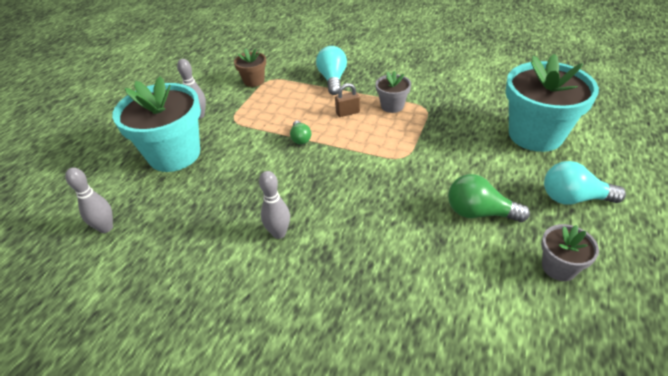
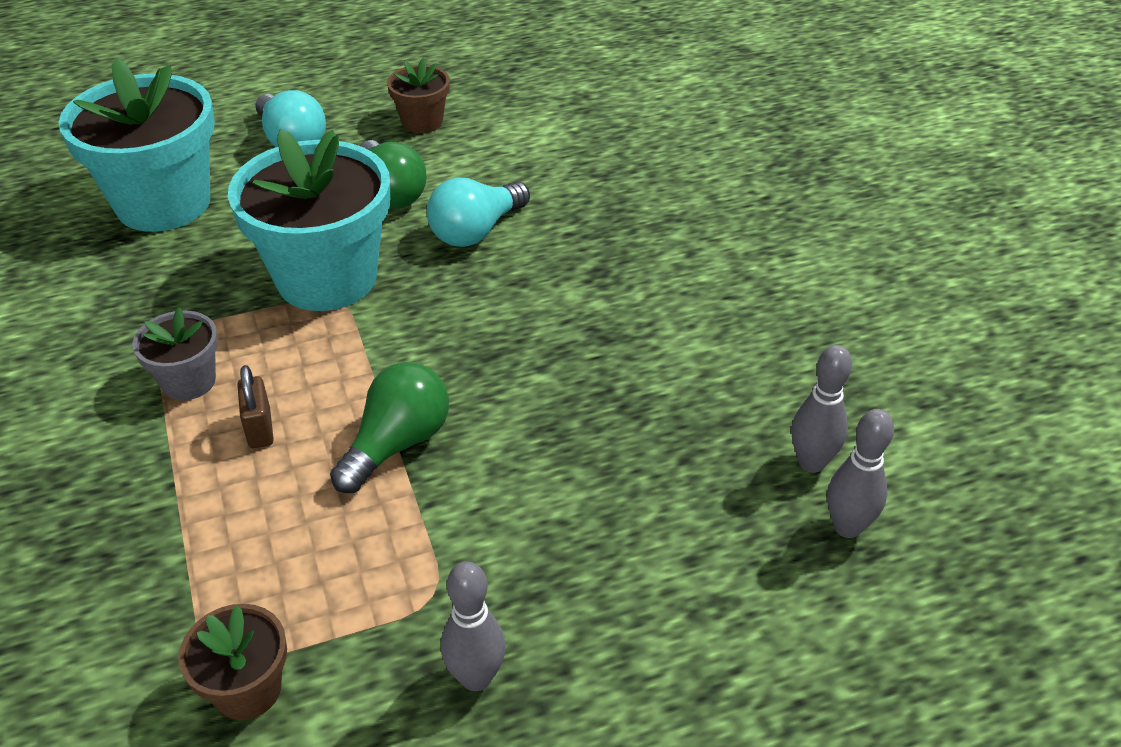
camera: 135 degrees left, 0 degrees up
turquoise flower pot [113,77,201,172] -> turquoise flower pot moved to [228,129,391,311]
grey bowling pin [259,171,290,239] -> grey bowling pin moved to [792,345,852,473]
green light bulb [290,120,311,145] -> green light bulb [330,362,449,493], size x1.70
turquoise light bulb [316,46,347,95] -> turquoise light bulb moved to [427,177,530,247]
brown padlock [335,83,360,117] -> brown padlock turned 45 degrees clockwise [237,365,274,448]
grey flower pot [541,224,599,281] -> brown flower pot [387,58,450,133]

